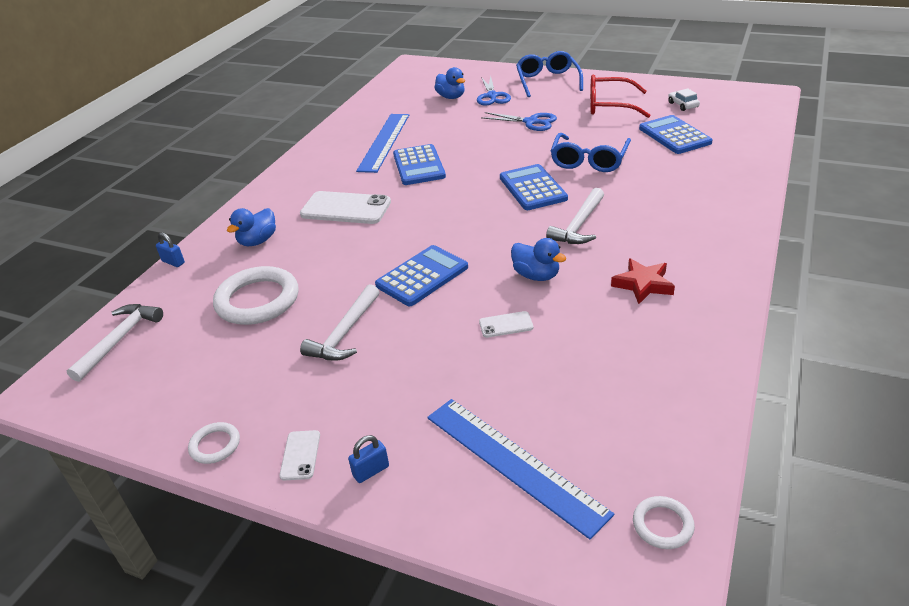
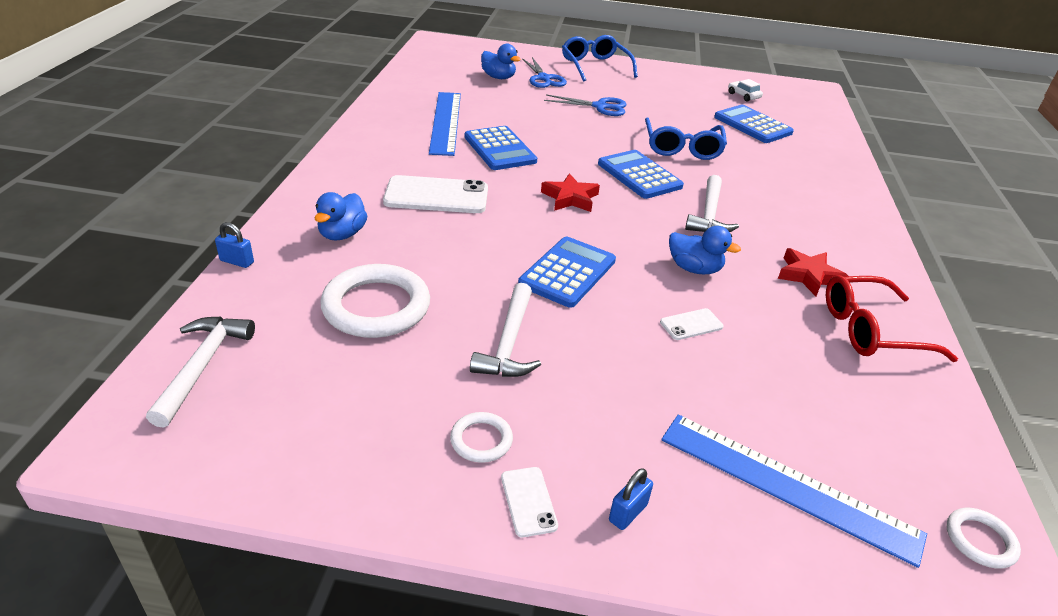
camera: 20 degrees left, 0 degrees up
white ring [188,422,240,464] -> white ring moved to [450,412,513,463]
red glasses [590,75,650,118] -> red glasses moved to [826,275,958,362]
none -> red star [541,173,600,212]

